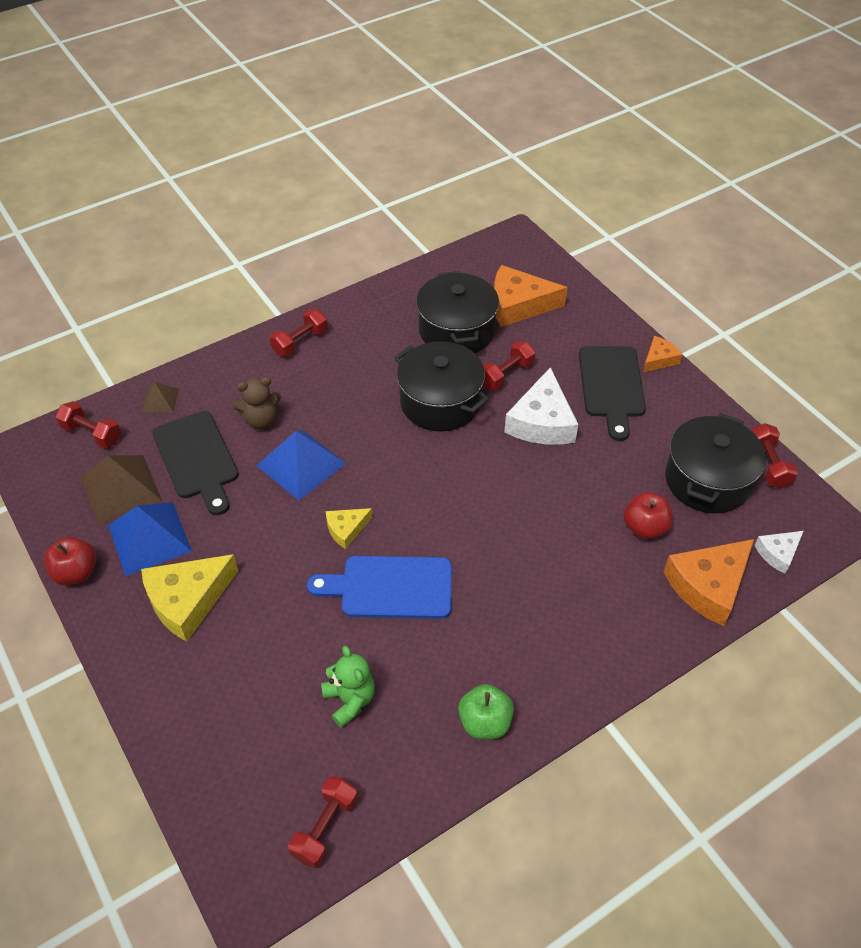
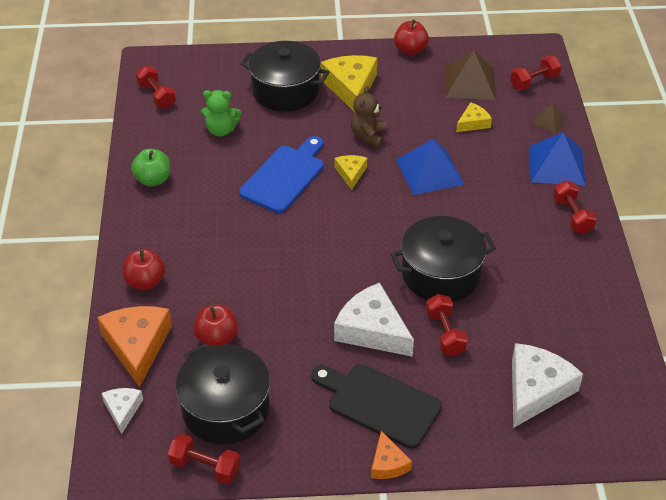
camera: 120 degrees right, 5 degrees down
blue pyramid [108,502,192,576] -> blue pyramid moved to [529,132,586,185]
black cutting board [152,411,238,515] -> yellow cheese [456,102,492,132]
brown teddy bear [233,377,281,429] -> brown teddy bear moved to [351,86,386,147]
black pot [416,271,499,353] -> black pot moved to [240,41,329,111]
orange cheese [494,265,568,327] -> white cheese [512,343,583,428]
none -> red apple [123,249,166,290]

